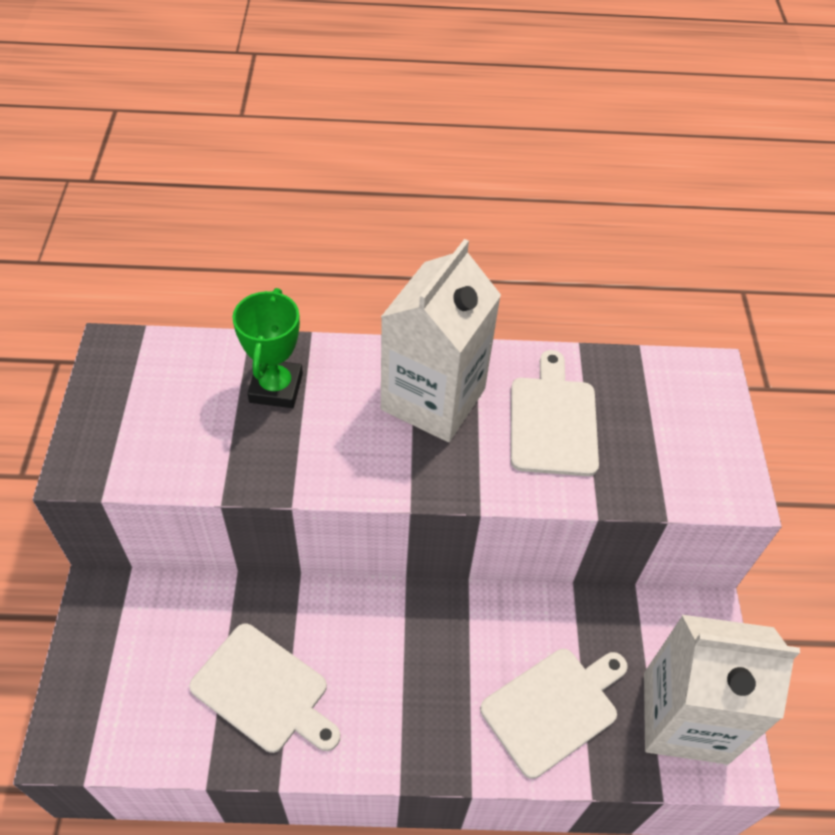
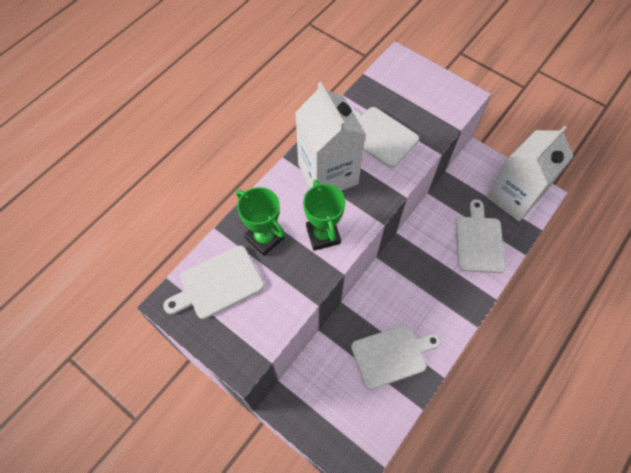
camera: 50 degrees left, 10 degrees up
none -> white cutting board [163,246,264,319]
none -> green trophy [303,180,345,251]

